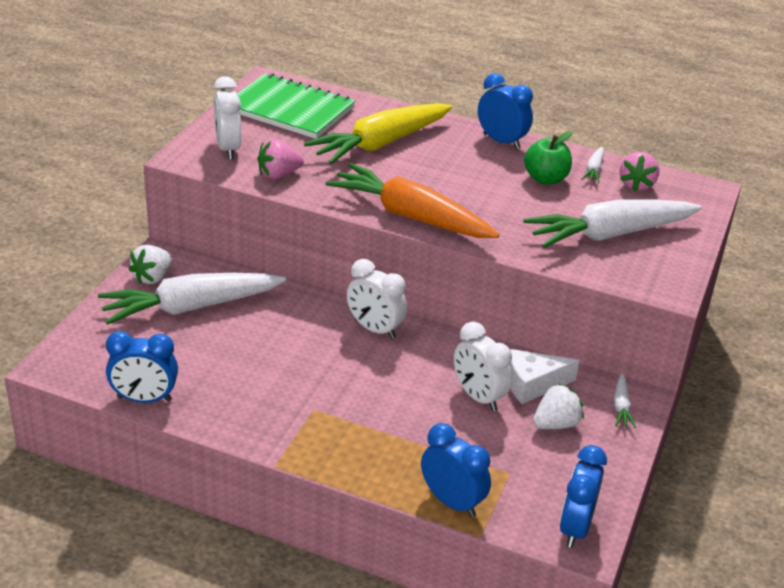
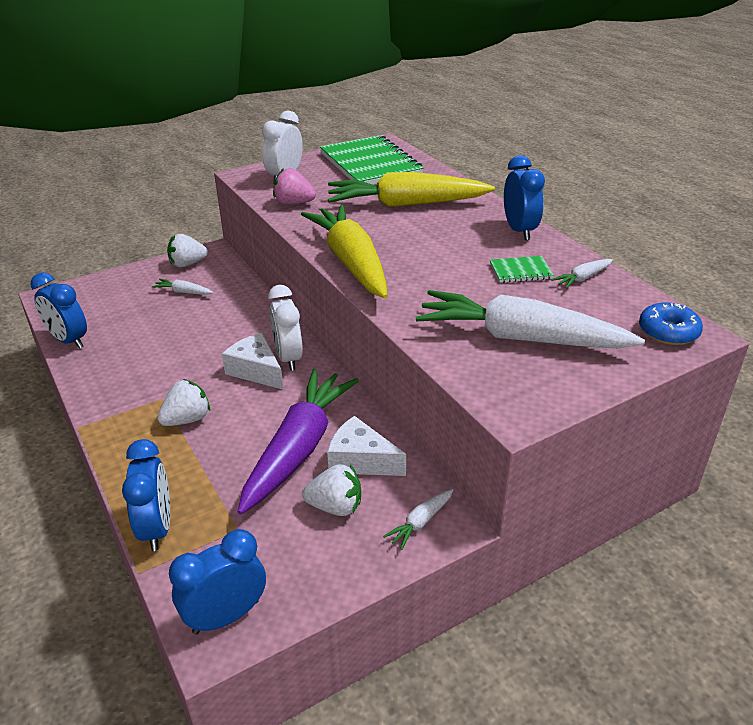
camera: 40 degrees right, 0 degrees up
white carrot [98,273,286,325] -> white carrot [152,279,213,295], size x0.40
orange carrot [326,163,499,238] -> yellow carrot [301,205,388,298]
white clock [454,322,512,411] -> purple carrot [238,369,359,515]
green apple [524,131,572,185] -> green notebook [490,256,554,283]
pink strawberry [619,152,659,192] -> none
none -> white strawberry [157,379,210,426]
none -> white cheese [222,333,284,390]
none -> blue donut [639,302,703,345]

